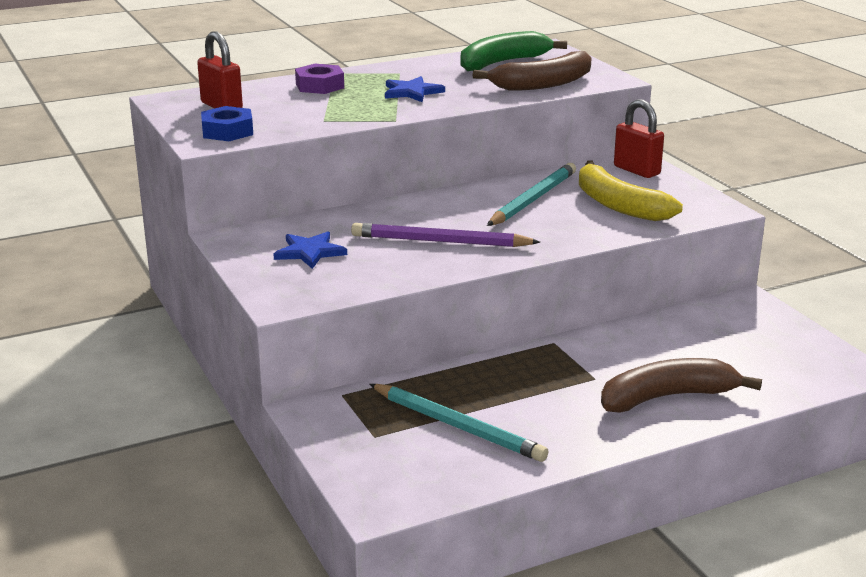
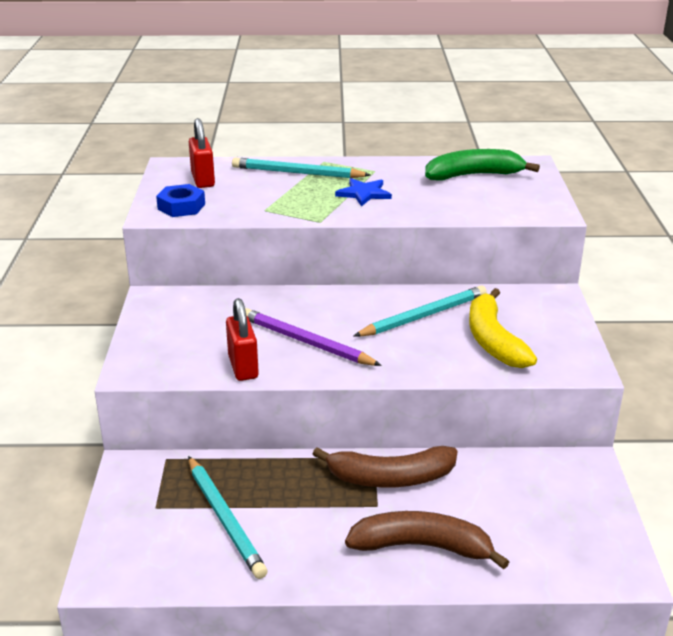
camera: 25 degrees right, 5 degrees up
blue star [273,232,347,269] -> none
purple nut [295,64,344,94] -> turquoise pencil [232,157,370,178]
brown banana [473,51,592,91] -> brown banana moved to [313,446,458,488]
red padlock [614,99,664,178] -> red padlock moved to [226,298,259,381]

